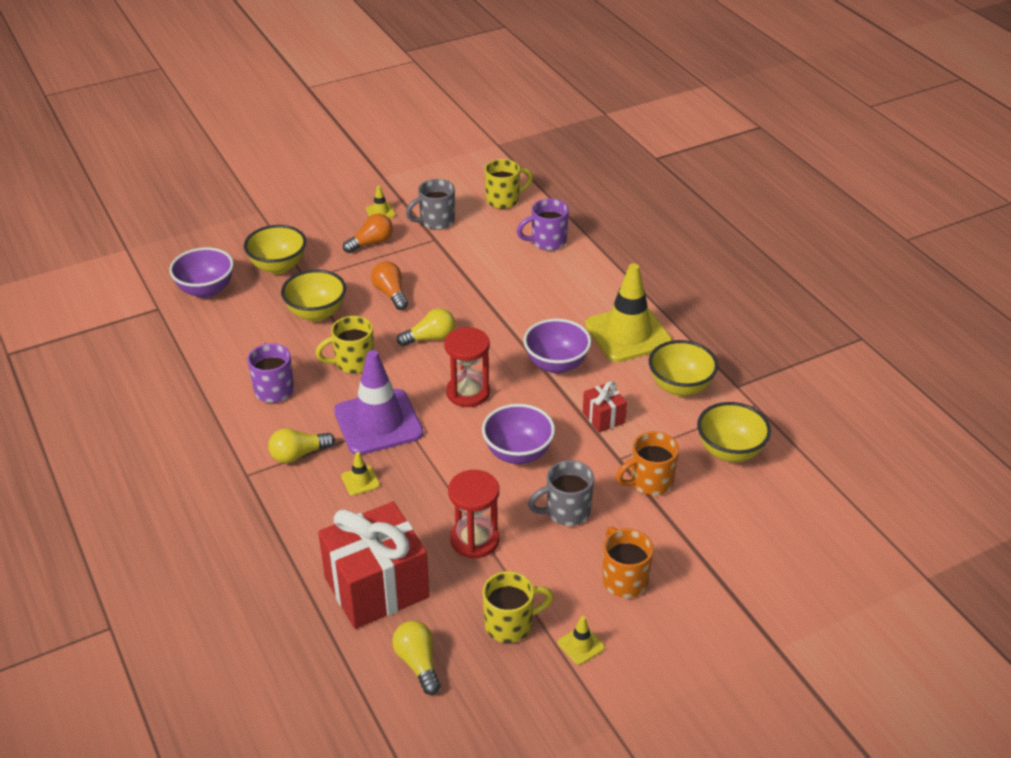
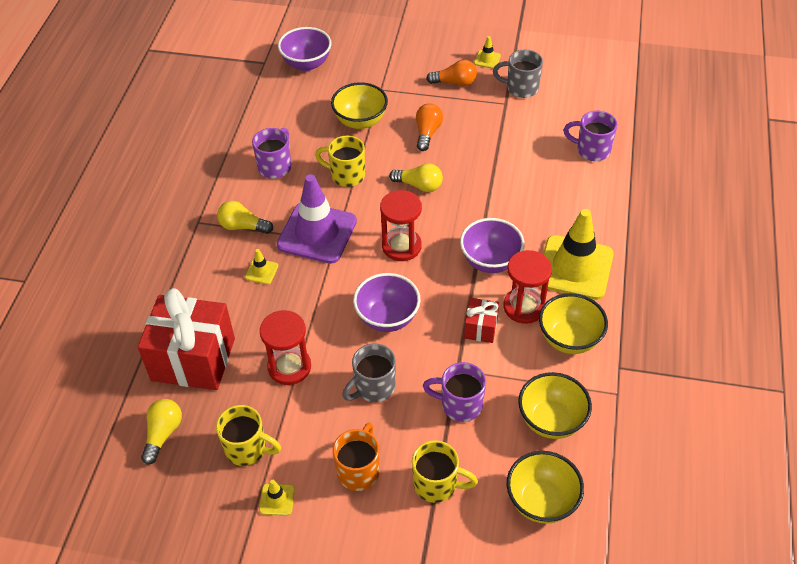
camera: 40 degrees right, 10 degrees up
yellow bowl [244,225,306,274] -> yellow bowl moved to [507,451,584,524]
yellow mug [485,159,533,209] -> yellow mug moved to [412,440,478,503]
grey mug [528,460,594,526] -> grey mug turned 60 degrees counterclockwise [342,343,396,402]
orange mug [616,431,679,495] -> purple mug [423,362,486,422]
none -> red hourglass [503,250,552,324]

